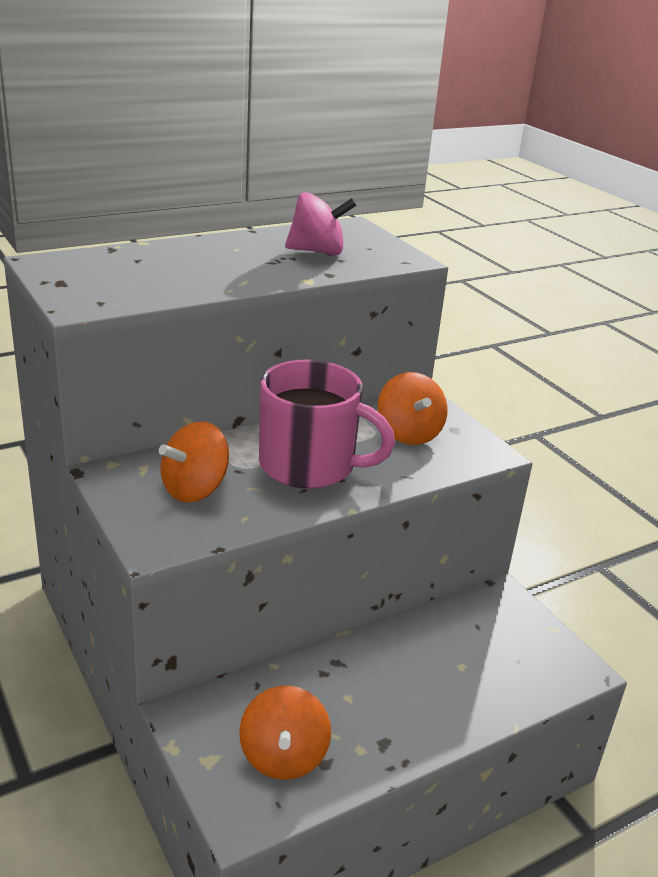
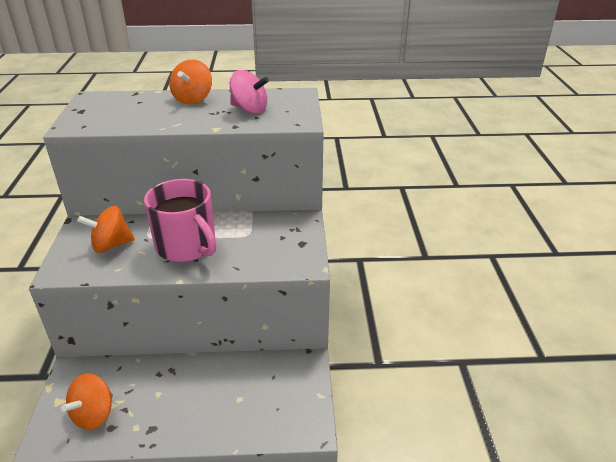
camera: 30 degrees right, 5 degrees up
orange spinning top [378,372,447,445] -> orange spinning top moved to [169,60,212,104]

